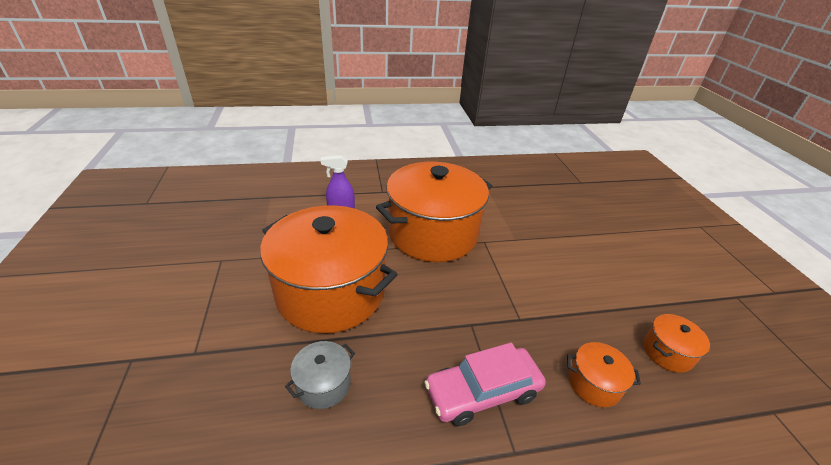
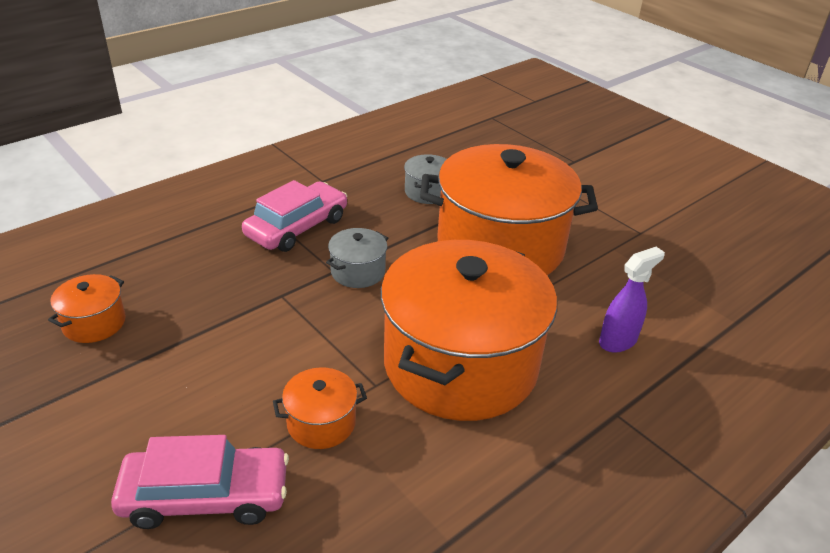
camera: 150 degrees right, 0 degrees up
orange pot [567,342,641,407] -> orange pot moved to [273,368,367,449]
none -> pink car [111,435,289,529]
none -> grey pot [326,228,388,288]

